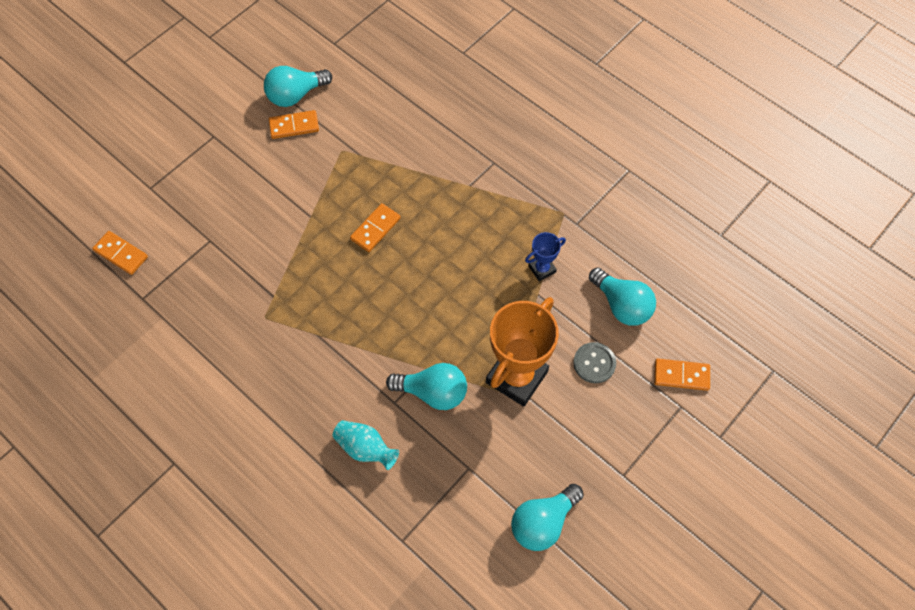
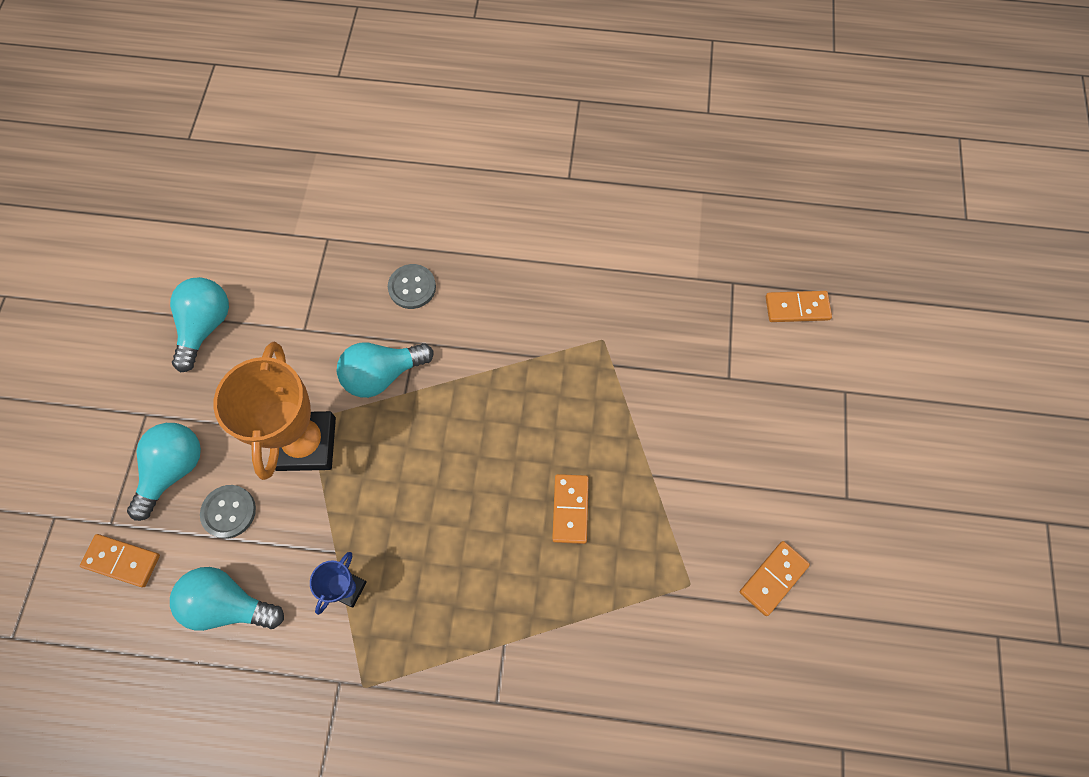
camera: 145 degrees right, 5 degrees up
turquoise light bulb [264,66,332,107] -> turquoise light bulb moved to [127,423,201,521]
turquoise vase [333,420,399,470] -> grey button [388,264,436,309]
orange domino [654,359,710,391] -> orange domino turned 45 degrees clockwise [80,534,160,587]

